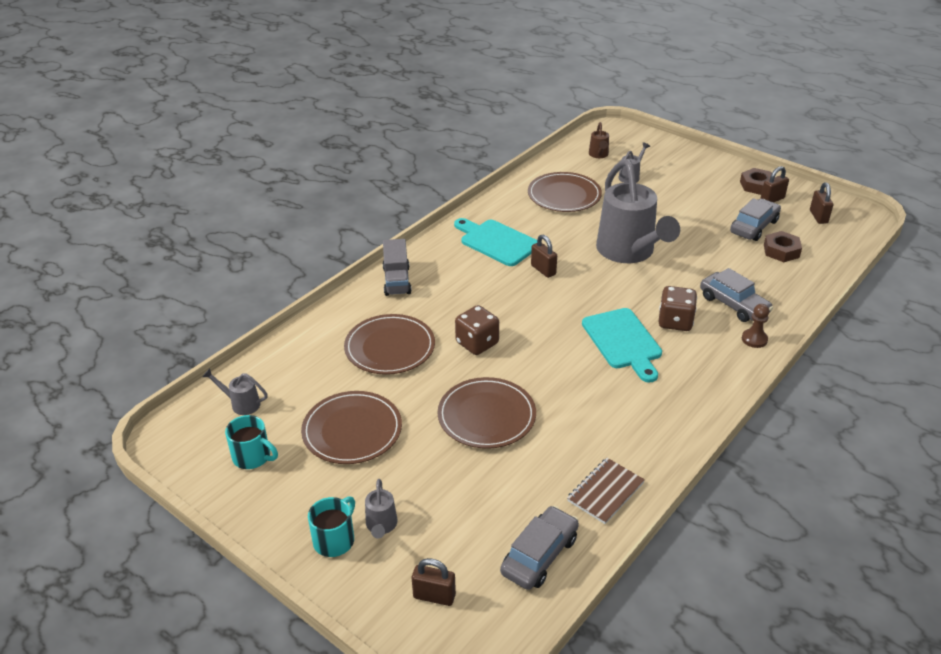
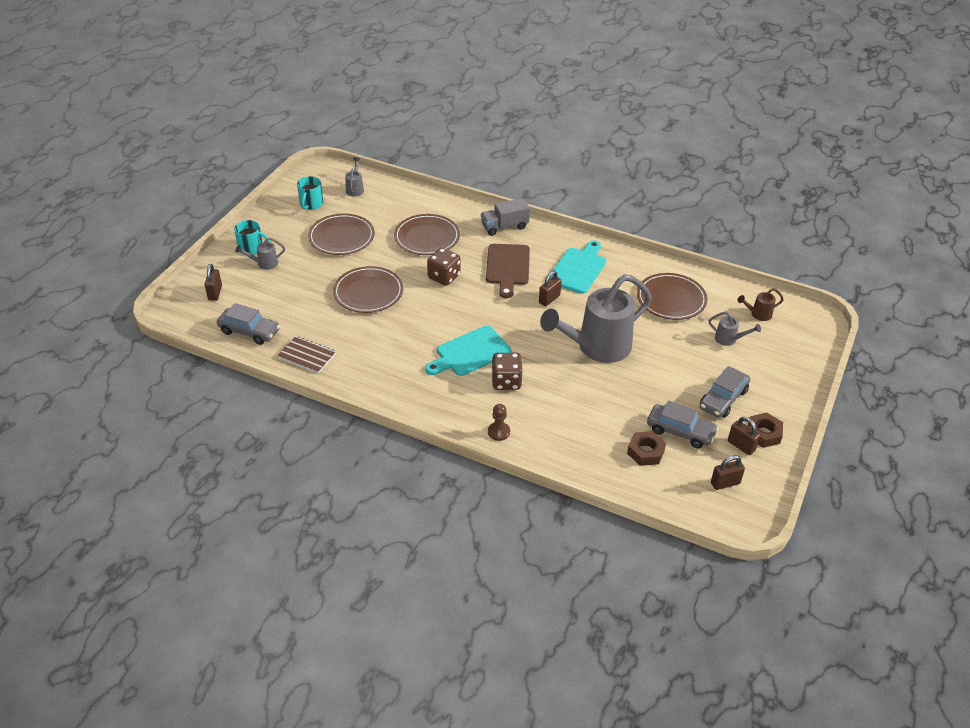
camera: 75 degrees right, 5 degrees up
grey car [700,268,773,322] -> grey car moved to [700,366,750,418]
none -> brown cutting board [486,244,530,298]

